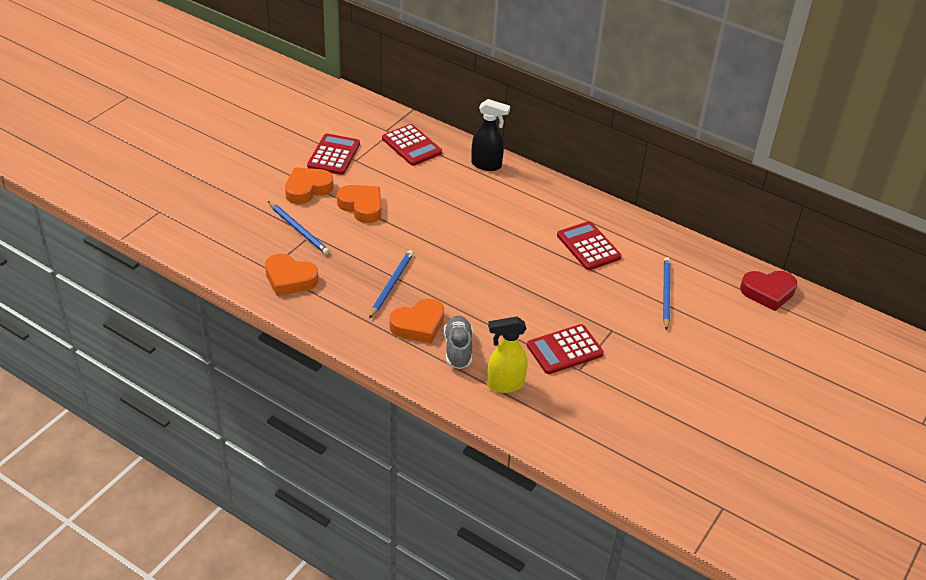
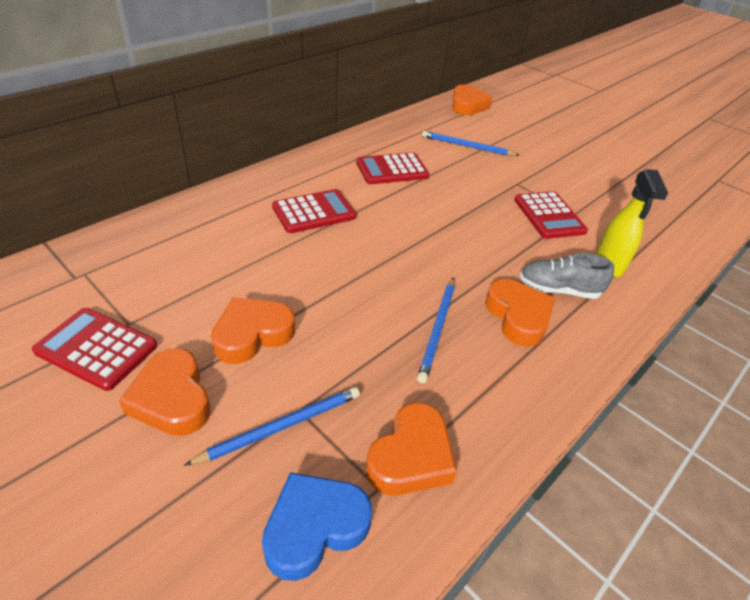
camera: 80 degrees left, 0 degrees up
blue pencil [369,250,413,319] -> blue pencil turned 105 degrees counterclockwise [417,277,454,383]
red calculator [382,124,442,166] -> red calculator moved to [272,189,356,233]
black spray bottle [471,99,510,171] -> none
red heart [740,271,797,311] -> orange heart [452,84,492,115]
none -> blue heart [262,472,372,581]

